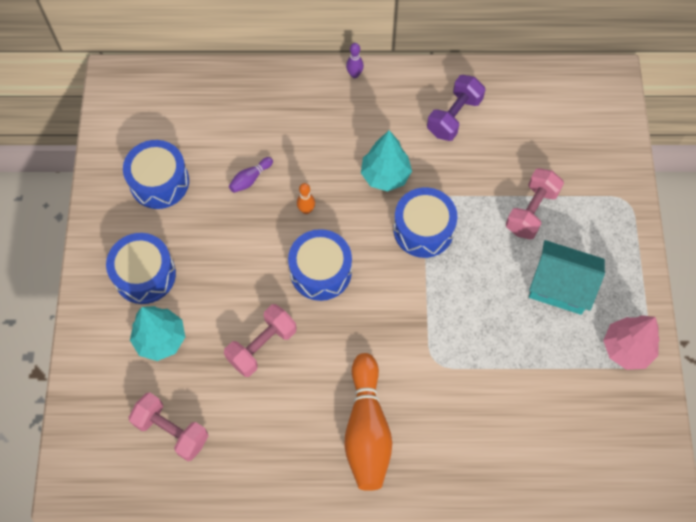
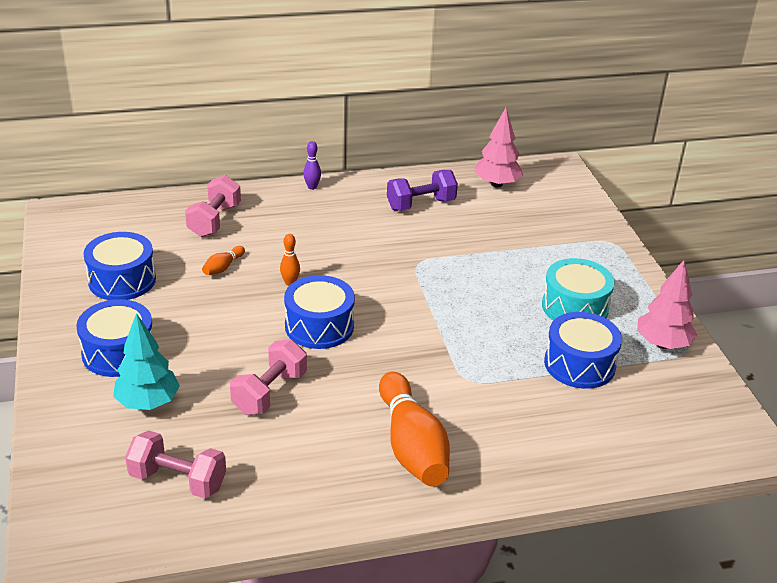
camera: 15 degrees left, 30 degrees down
purple bowling pin [229,157,273,193] -> orange bowling pin [202,246,245,275]
turquoise tree [361,130,412,191] -> none
blue drum [393,188,458,258] -> blue drum moved to [544,312,622,389]
purple dumbbell [427,75,486,141] -> purple dumbbell turned 45 degrees clockwise [387,170,458,211]
pink dumbbell [506,168,564,240] -> pink dumbbell moved to [185,175,241,237]
turquoise house [529,240,605,315] -> turquoise drum [542,258,615,321]
none -> pink tree [474,108,523,188]

